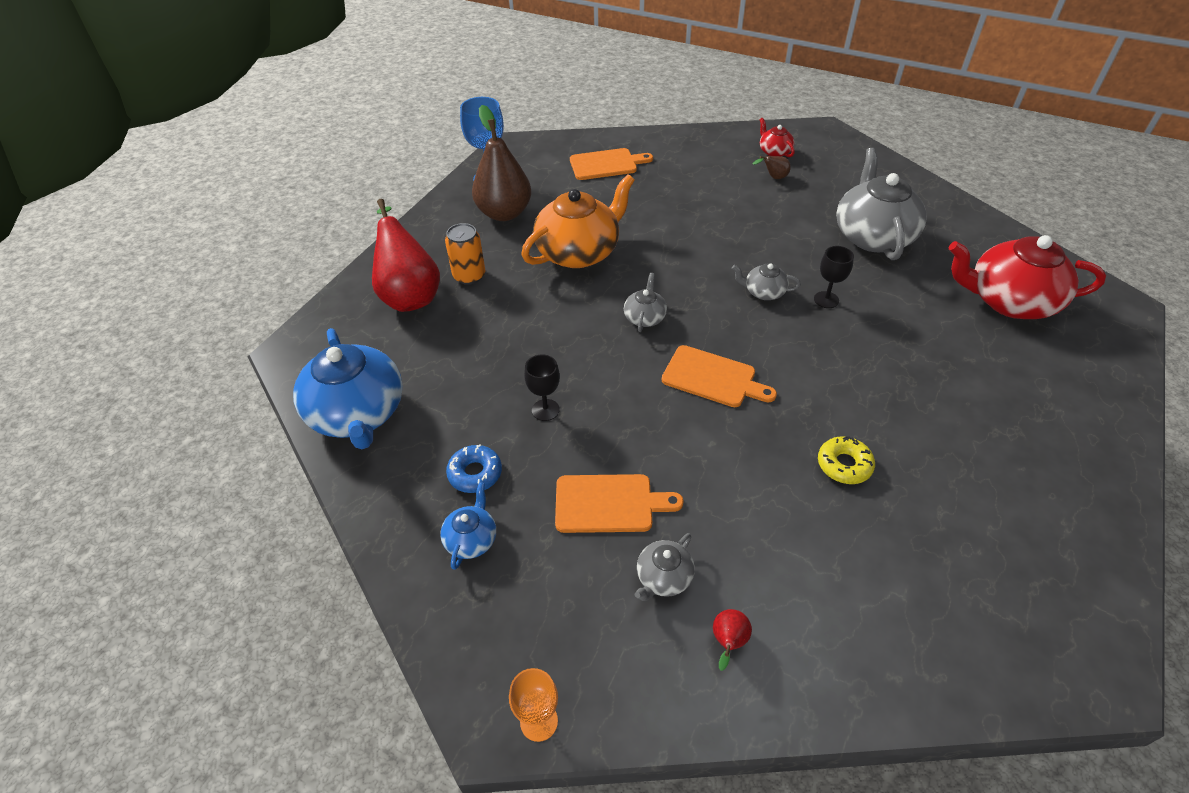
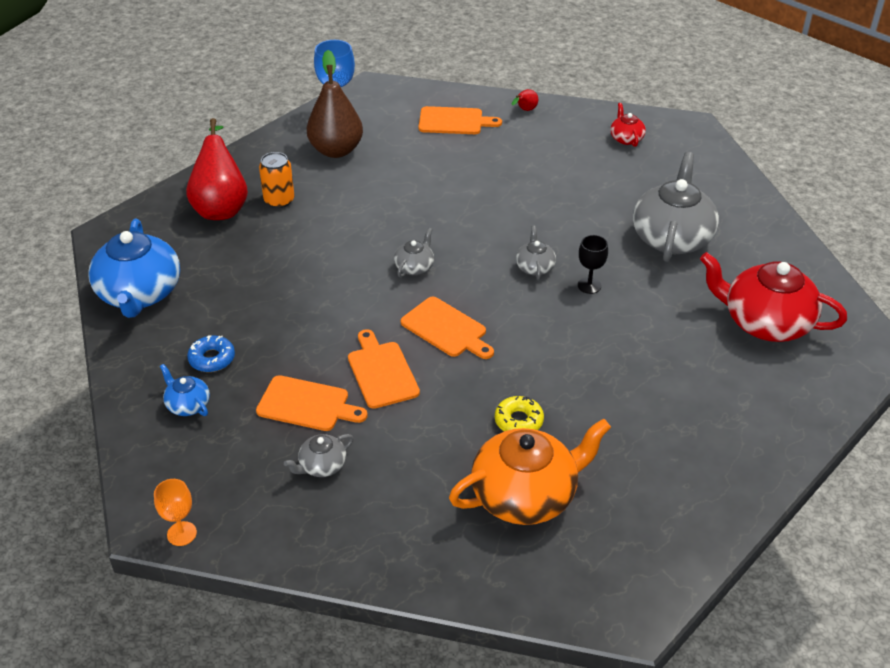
camera: 15 degrees right, 5 degrees down
blue teapot [440,482,496,570] -> blue teapot turned 75 degrees counterclockwise [160,364,210,416]
orange teapot [521,174,635,268] -> orange teapot moved to [449,419,611,525]
black goblet [524,354,560,421] -> none
red pear [713,609,752,671] -> red pear moved to [512,89,538,111]
grey teapot [732,263,801,300] -> grey teapot turned 60 degrees clockwise [516,226,556,280]
brown pear [753,156,791,179] -> none
none -> orange cutting board [348,329,420,409]

